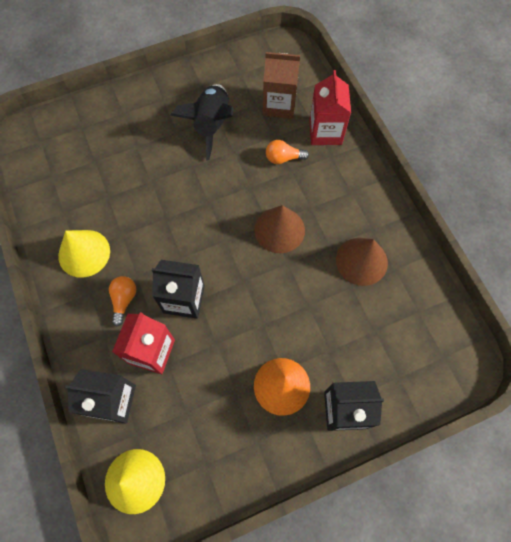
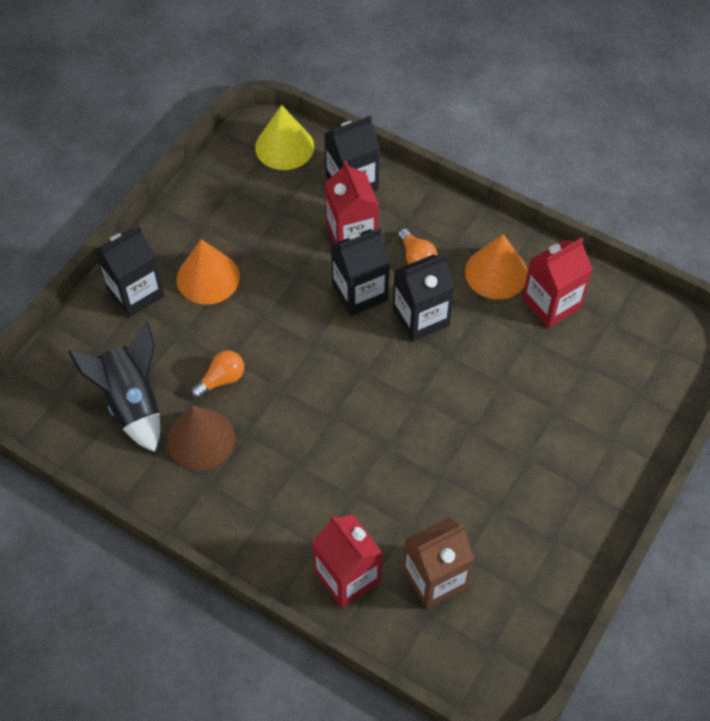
camera: 145 degrees right, 10 degrees down
yellow cone [58,230,110,278] -> orange cone [465,234,528,299]
black rocket [170,84,233,160] -> black rocket moved to [68,322,160,452]
brown cone [254,205,305,253] -> none
orange light bulb [266,140,309,164] -> orange light bulb moved to [191,350,244,398]
none -> black carton [393,254,455,342]
none -> red carton [522,238,593,328]

